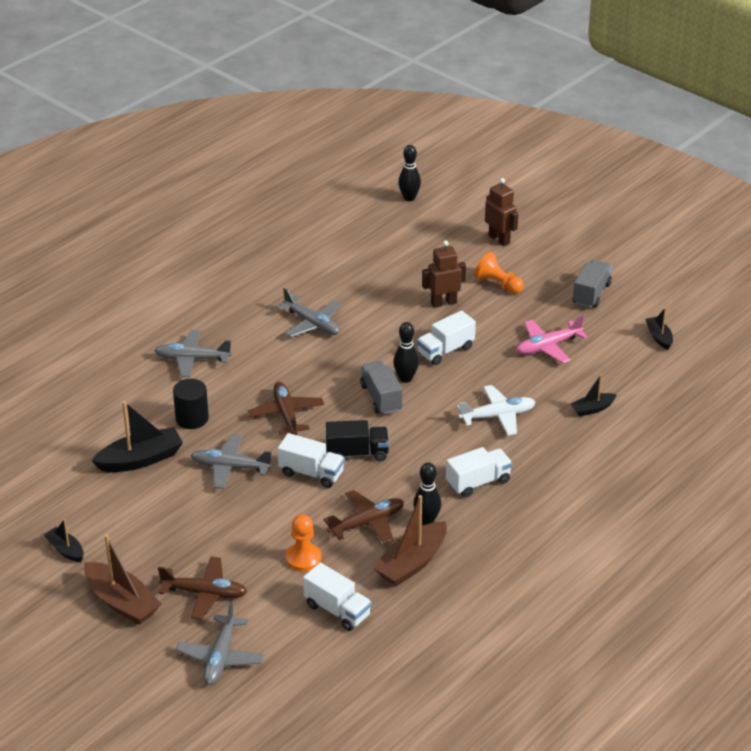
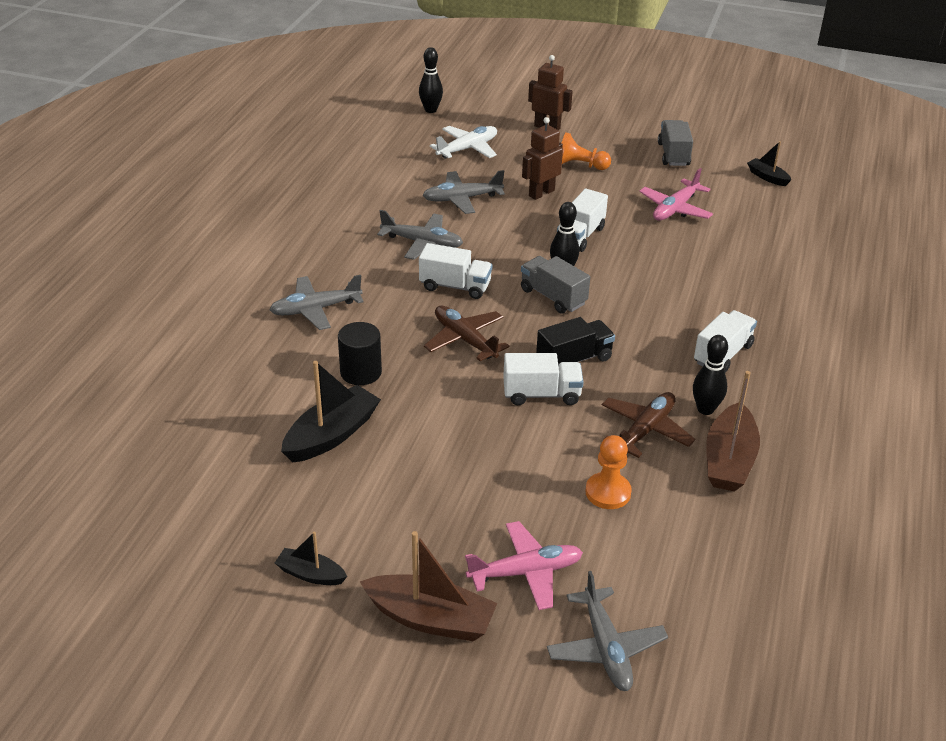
camera: 25 degrees left, 0 degrees up
brown plane [158,557,248,620] -> pink plane [465,521,583,610]
grey plane [191,434,272,489] -> grey plane moved to [423,170,505,214]
white truck [303,562,372,631] -> white truck moved to [419,243,492,299]
white plane [457,385,536,436] -> white plane moved to [430,126,497,159]
black boat [571,374,617,416] -> none

